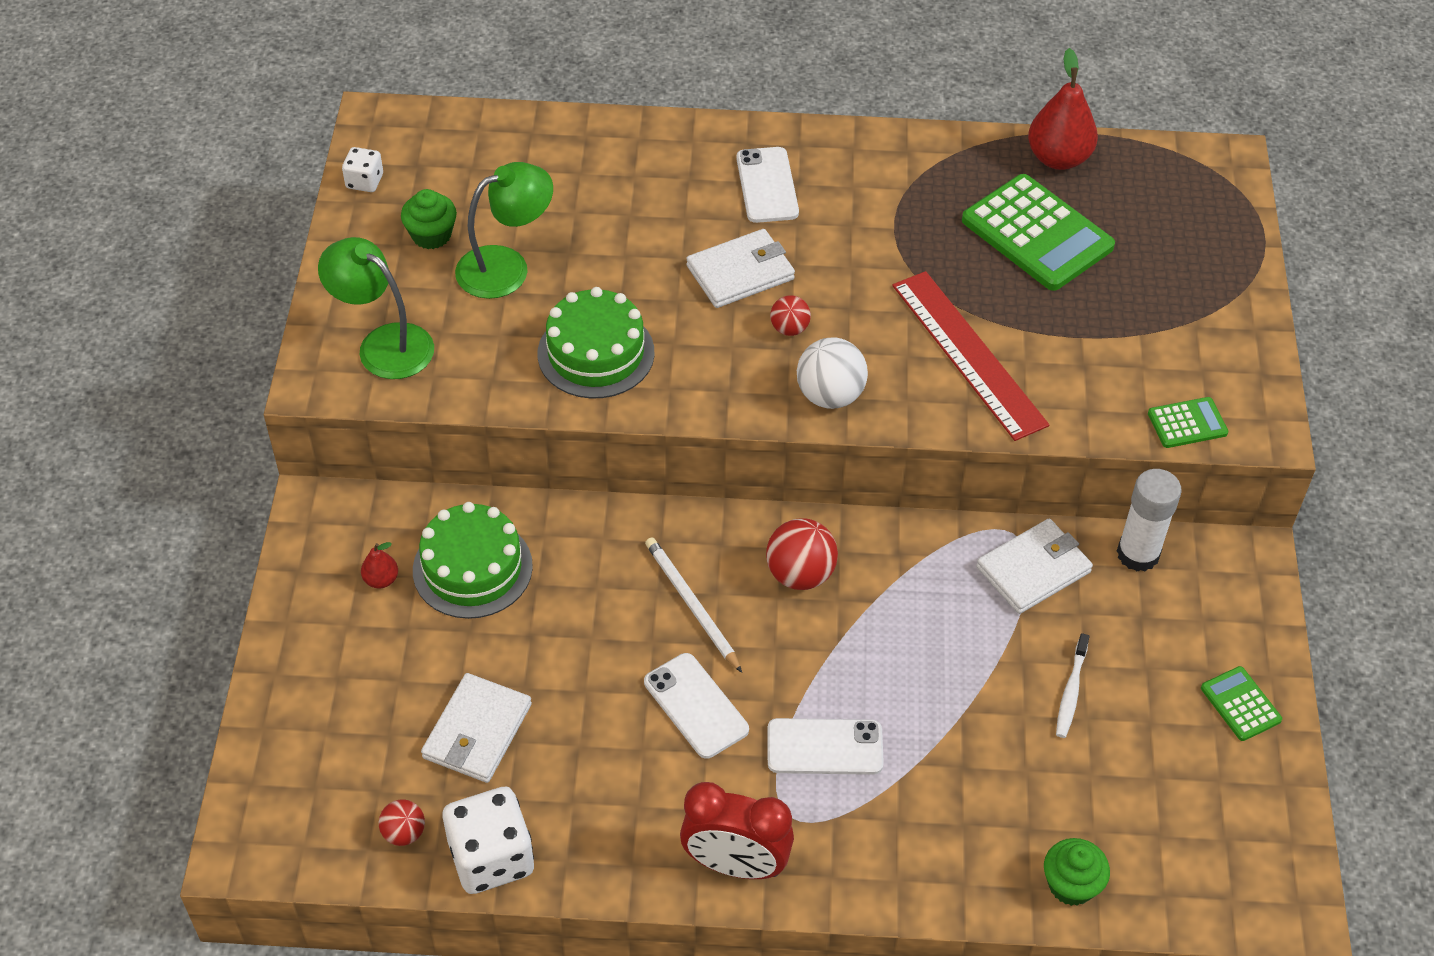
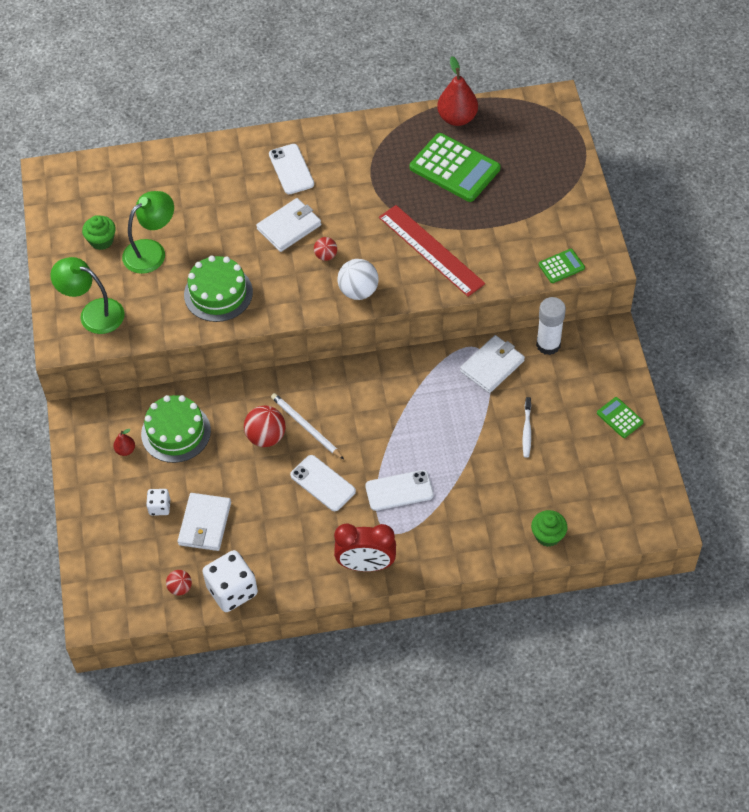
camera: 10 degrees left, 5 degrees up
white dice [342,147,383,192] -> white dice moved to [146,489,170,516]
red ball [766,518,838,590] -> red ball moved to [244,406,286,447]

